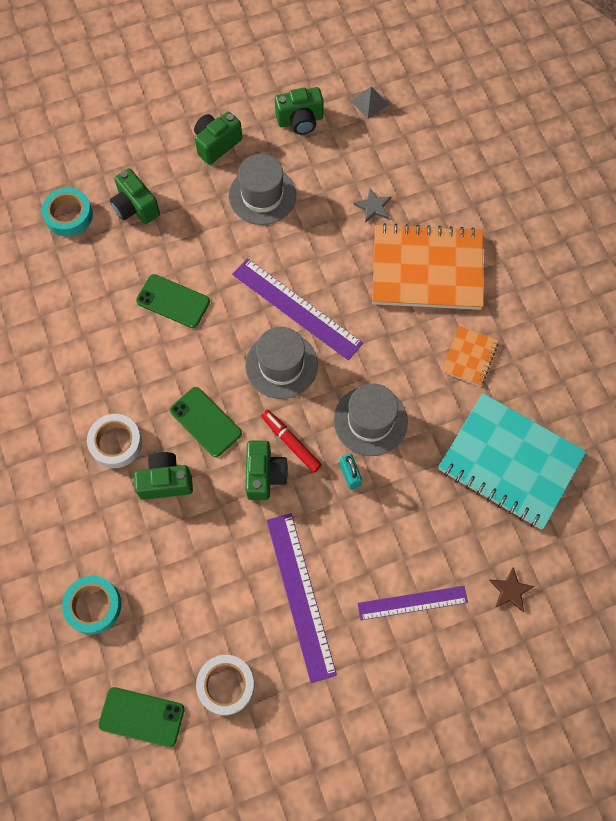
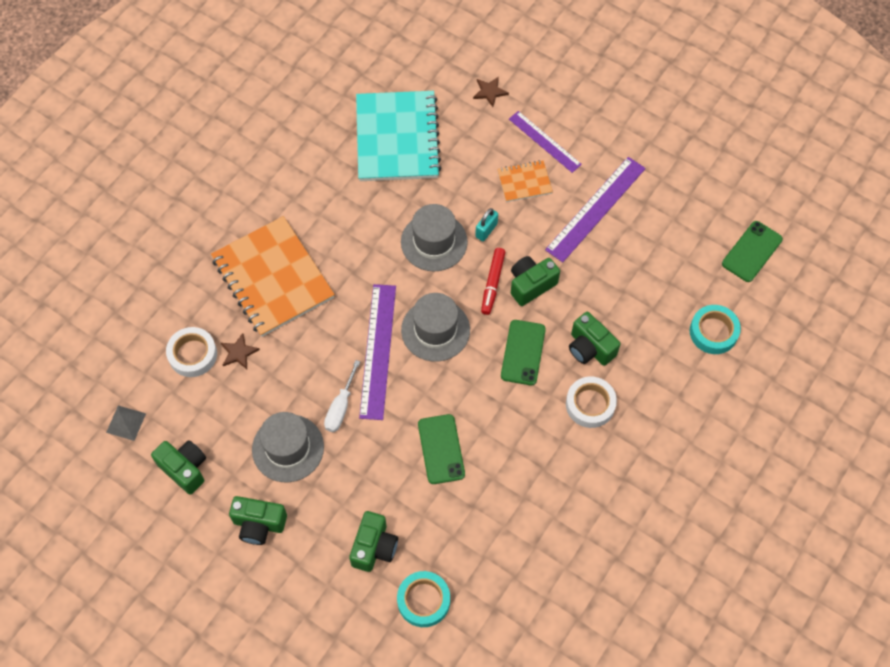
camera: 125 degrees left, 5 degrees down
green phone [98,687,185,747] -> green phone turned 60 degrees clockwise [722,221,783,282]
white tape [196,655,255,715] -> white tape moved to [166,327,217,377]
grey star [353,188,391,223] -> brown star [221,333,260,369]
orange notebook [441,326,499,387] -> orange notebook moved to [497,160,553,202]
none -> white screwdriver [324,360,360,432]

